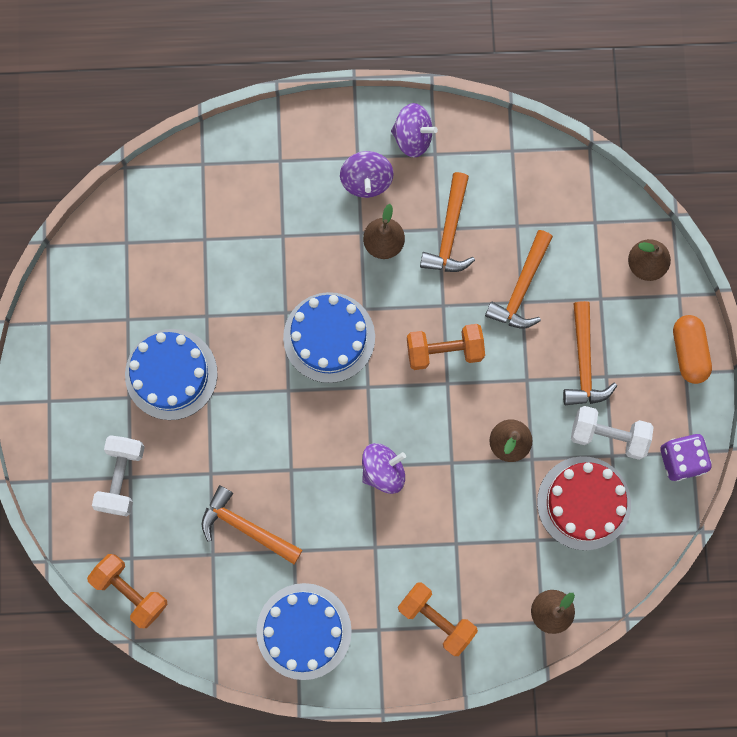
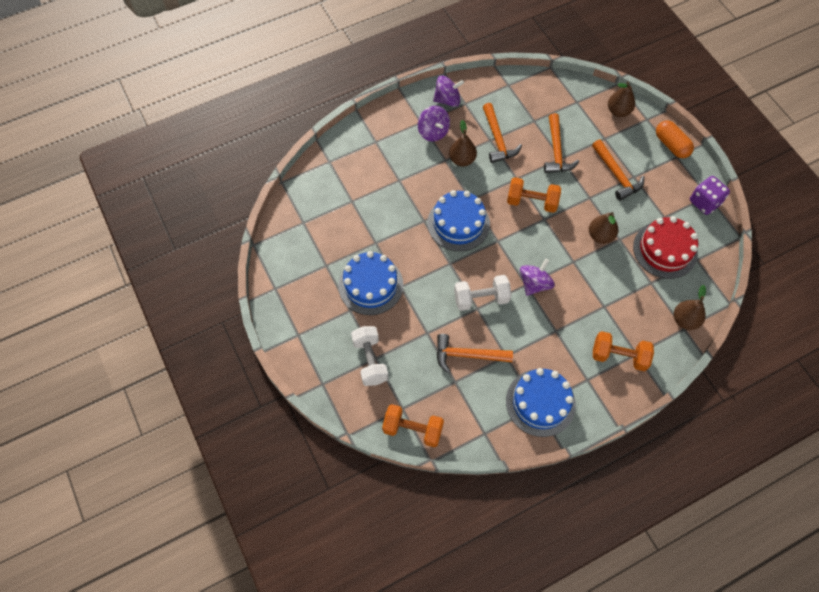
camera: 25 degrees left, 15 degrees down
orange dumbbell [407,324,485,370] -> orange dumbbell turned 45 degrees clockwise [507,177,561,213]
white dumbbell [571,406,654,460] -> white dumbbell moved to [454,275,512,311]

